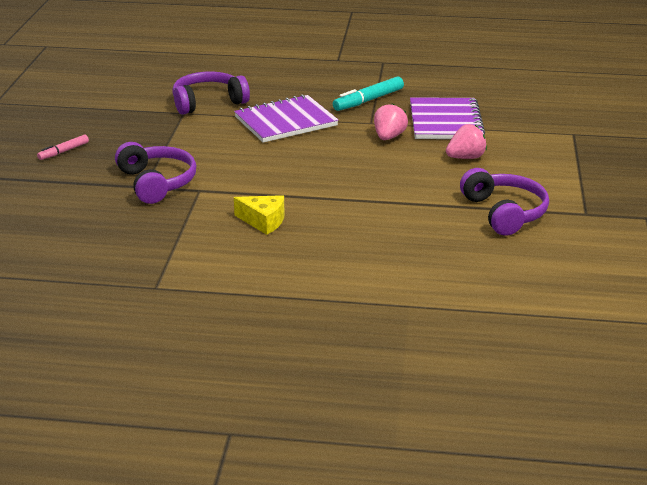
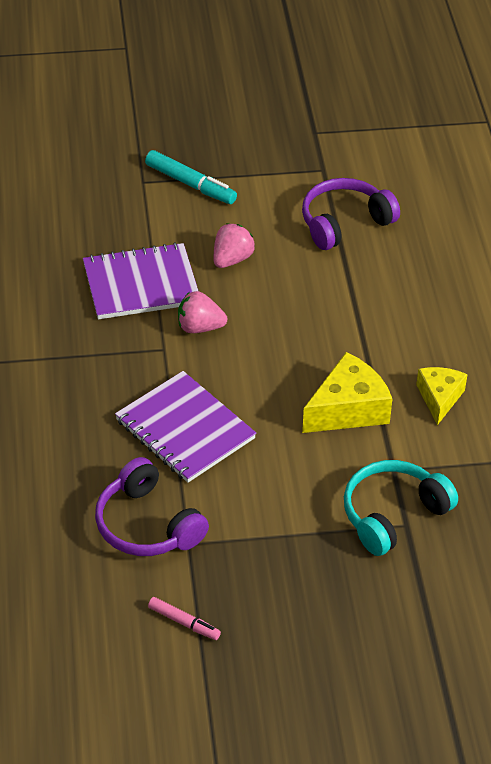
camera: 105 degrees left, 15 degrees up
pink marker [37,135,89,160] -> pink marker moved to [148,597,221,640]
purple headphones [115,142,196,204] -> turquoise headphones [344,460,458,556]
turquoise marker [333,76,404,111] -> turquoise marker moved to [145,150,237,204]
pink strawberry [446,124,487,159] -> pink strawberry turned 75 degrees clockwise [214,223,255,268]
none -> yellow cheese [302,352,392,433]

